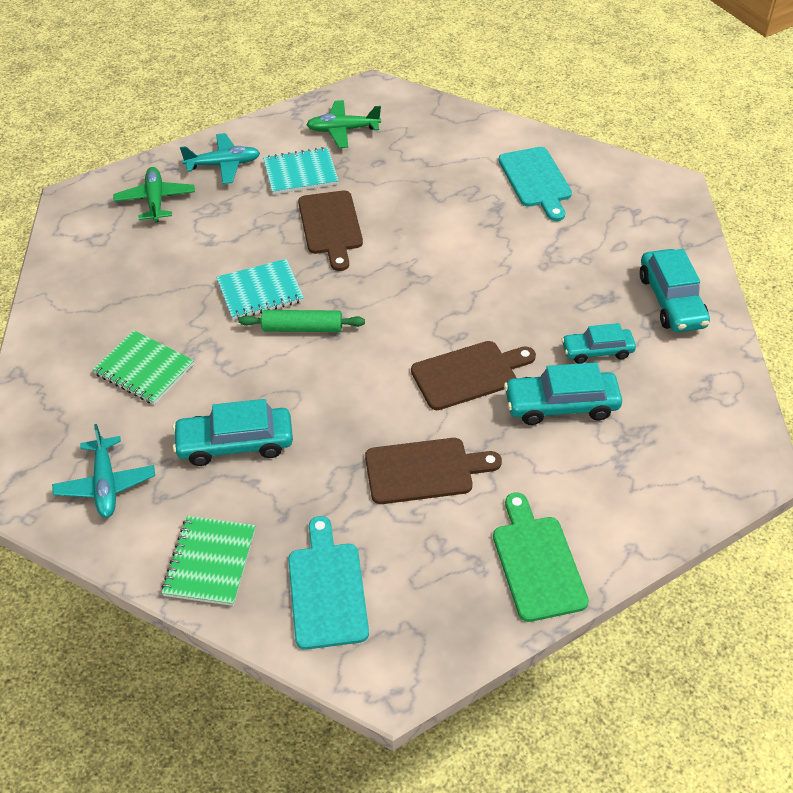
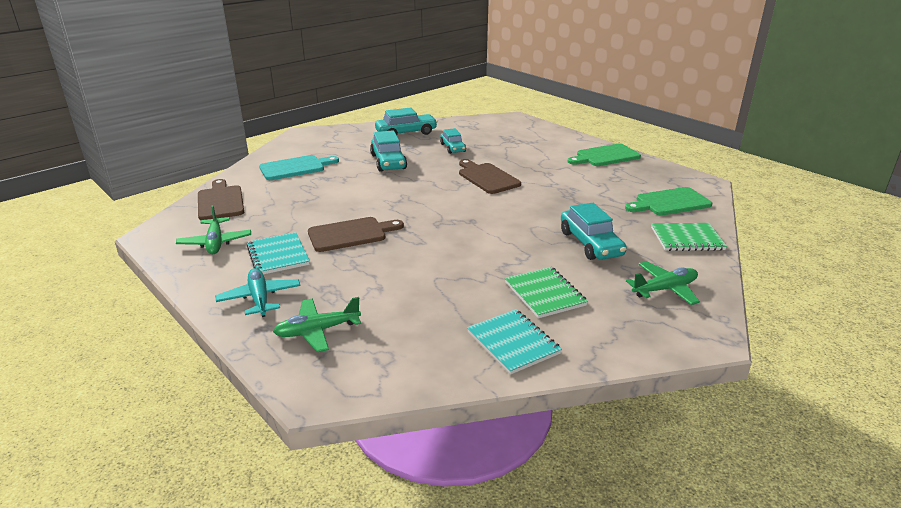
camera: 100 degrees left, 20 degrees down
turquoise plane [52,424,155,518] -> green plane [626,261,700,305]
green notebook [93,330,194,405] -> green notebook turned 45 degrees counterclockwise [505,267,588,318]
turquoise notebook [216,259,304,320] -> turquoise notebook moved to [467,309,562,375]
green rolling pin [238,310,365,332] -> none
turquoise cutting board [288,516,369,650] -> green cutting board [625,187,712,215]
brown cutting board [365,438,502,504] -> brown cutting board moved to [198,179,244,220]
turquoise car [504,362,622,425] -> turquoise car moved to [370,130,407,172]

